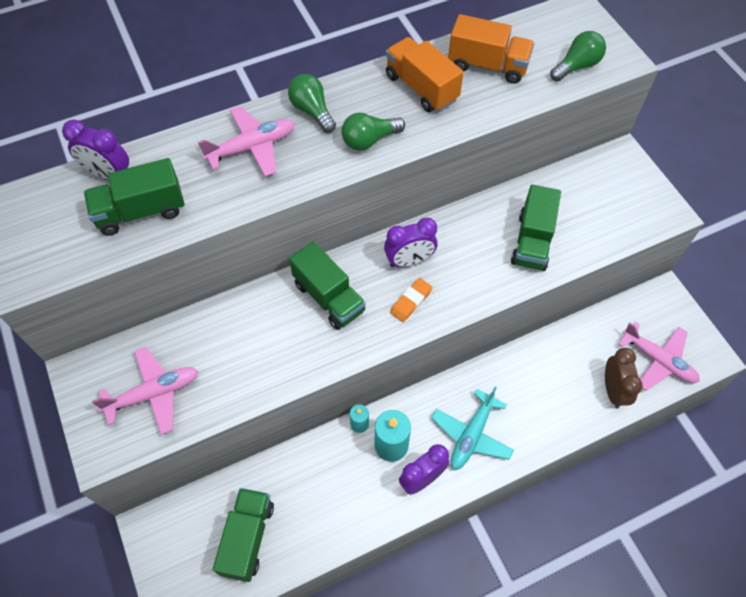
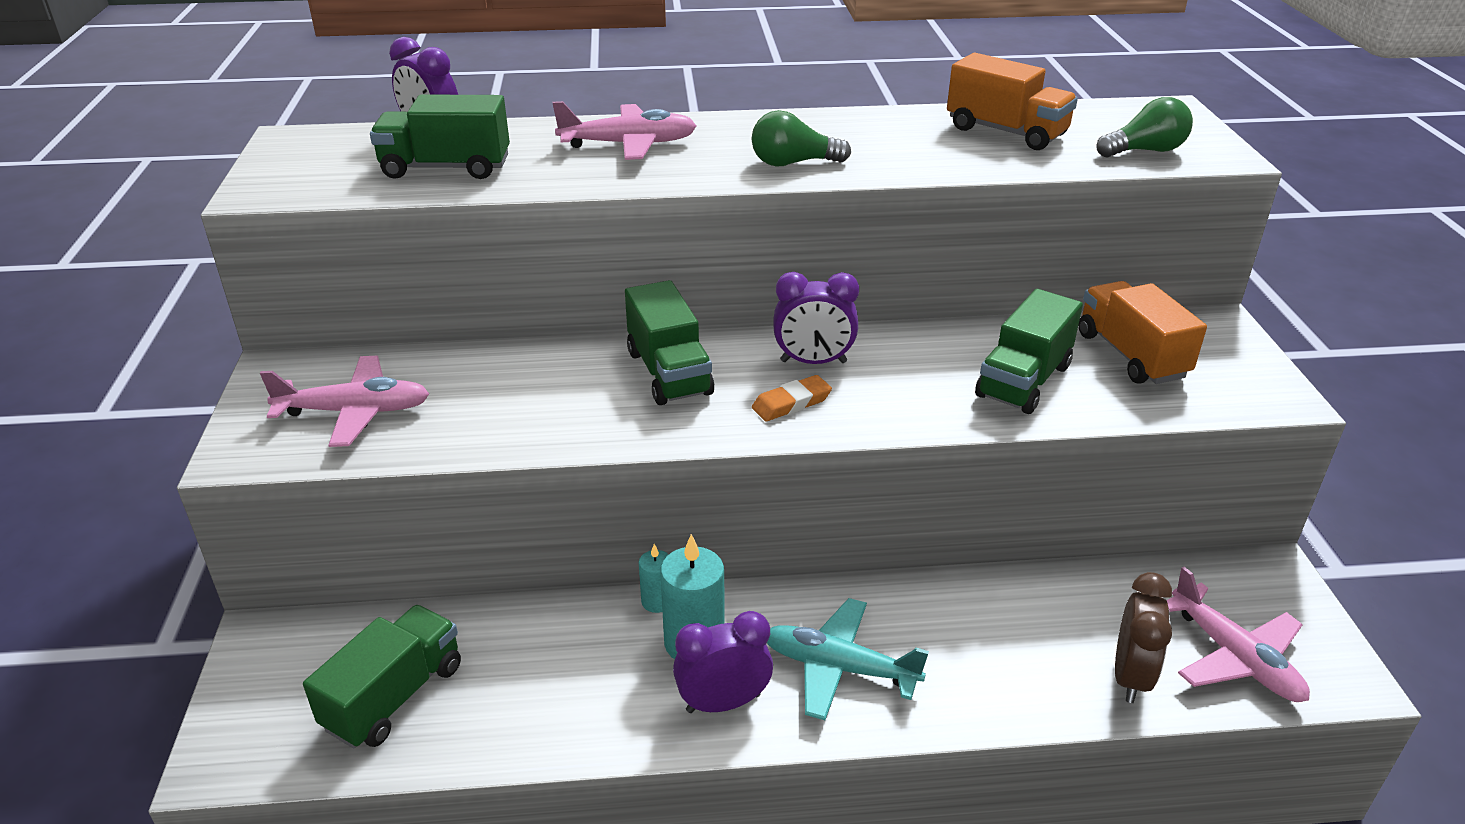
camera: 20 degrees right, 25 degrees down
green light bulb [288,74,336,133] -> none
orange truck [386,37,464,112] -> orange truck moved to [1078,281,1207,384]
turquoise plane [431,387,514,470] -> turquoise plane turned 60 degrees clockwise [767,598,929,720]

